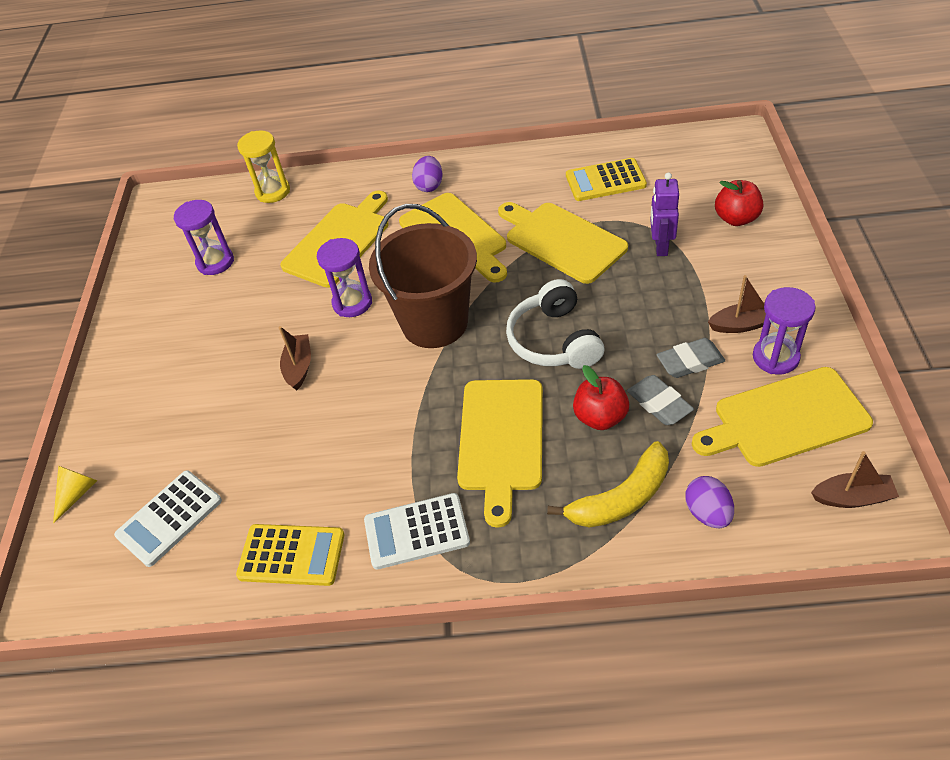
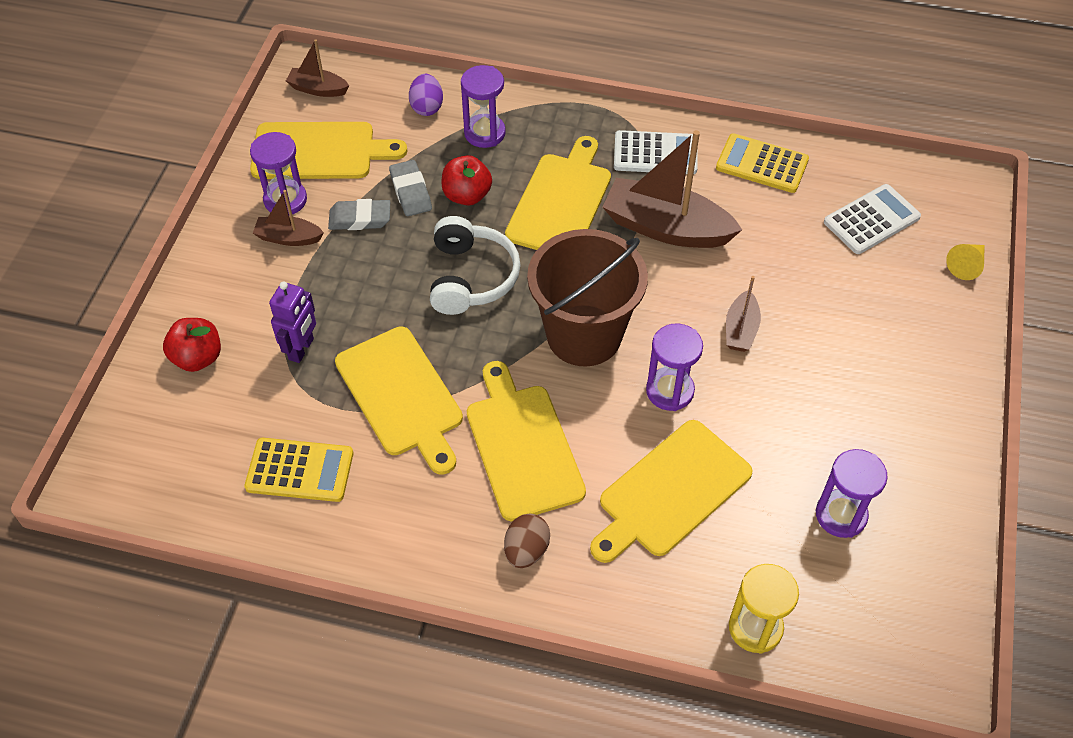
camera: 170 degrees left, 5 degrees up
purple egg [412,156,443,192] -> brown egg [504,514,550,568]
yellow banana [547,441,669,528] -> purple hourglass [461,65,506,148]
none -> brown boat [603,130,742,248]

